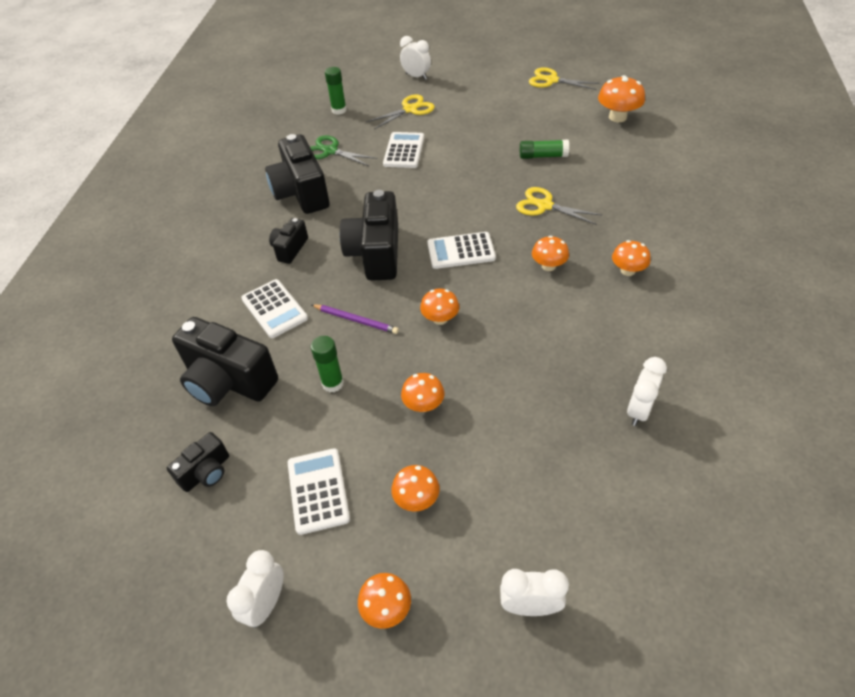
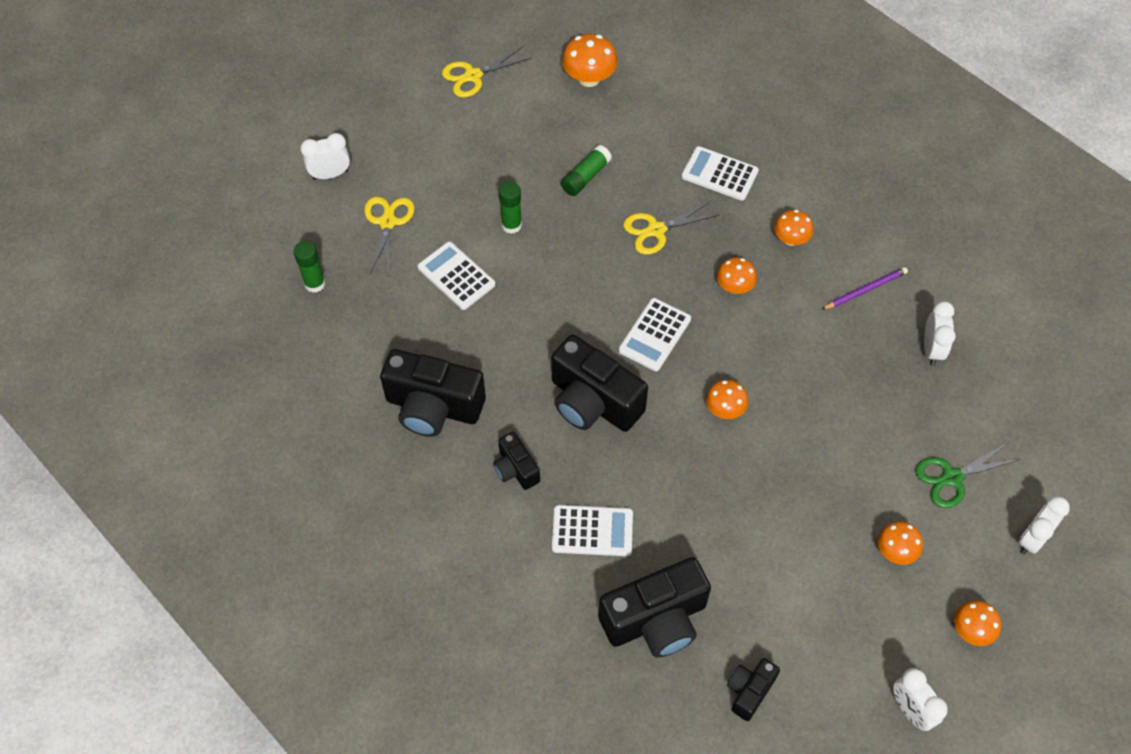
camera: 55 degrees left, 10 degrees up
black camera [167,432,229,492] -> black camera turned 135 degrees counterclockwise [727,658,780,721]
white calculator [288,448,350,535] -> white calculator moved to [682,146,759,201]
green scissors [310,135,377,166] -> green scissors moved to [915,442,1021,508]
green glue stick [311,336,344,392] -> green glue stick moved to [499,182,522,234]
purple pencil [312,304,399,334] -> purple pencil moved to [821,267,908,310]
orange mushroom [401,373,444,412] -> none
white clock [627,357,667,426] -> white clock turned 150 degrees counterclockwise [924,301,956,365]

